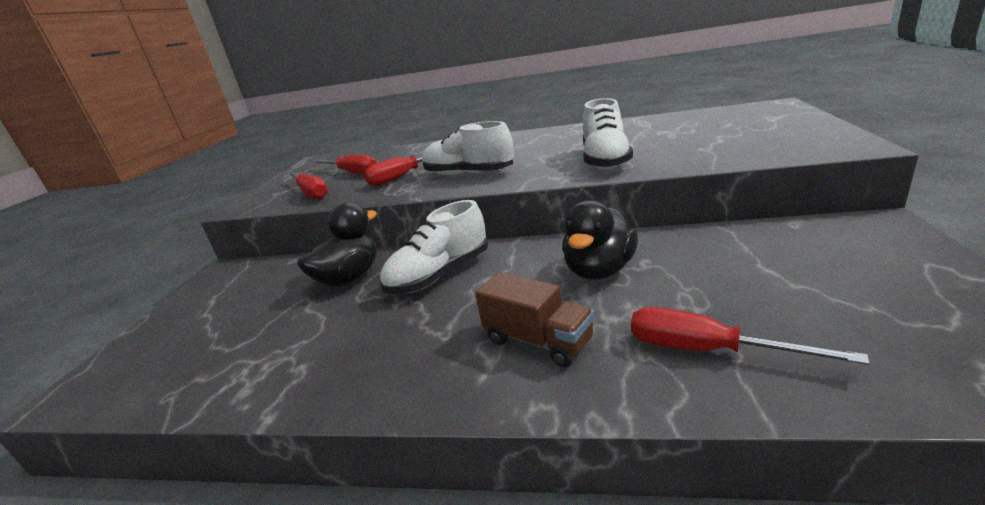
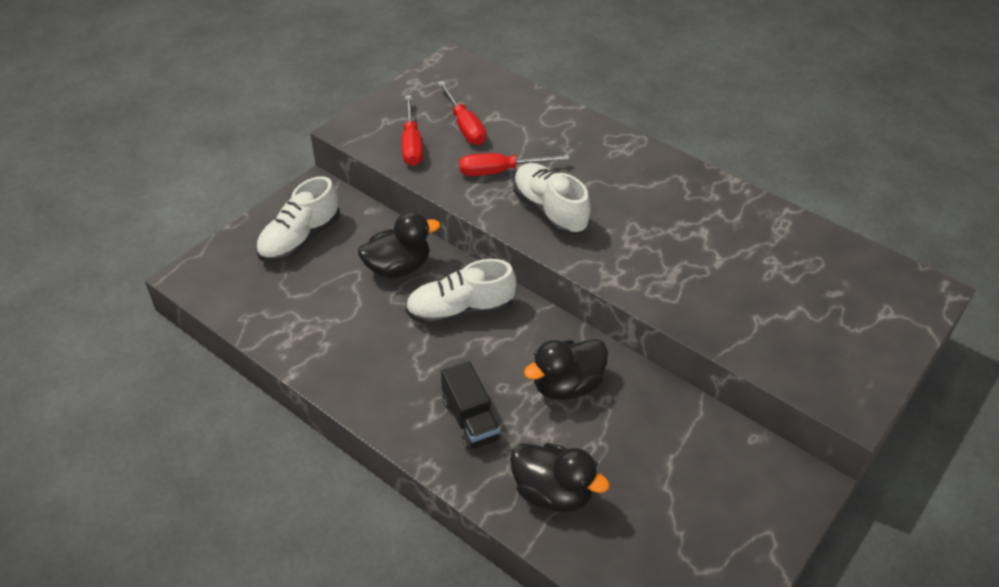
camera: 25 degrees right, 20 degrees up
brown truck [475,272,595,367] -> black truck [441,361,501,451]
white shoe [583,98,633,170] -> white shoe moved to [256,176,340,262]
red screwdriver [631,307,870,365] -> black duck [510,443,610,512]

